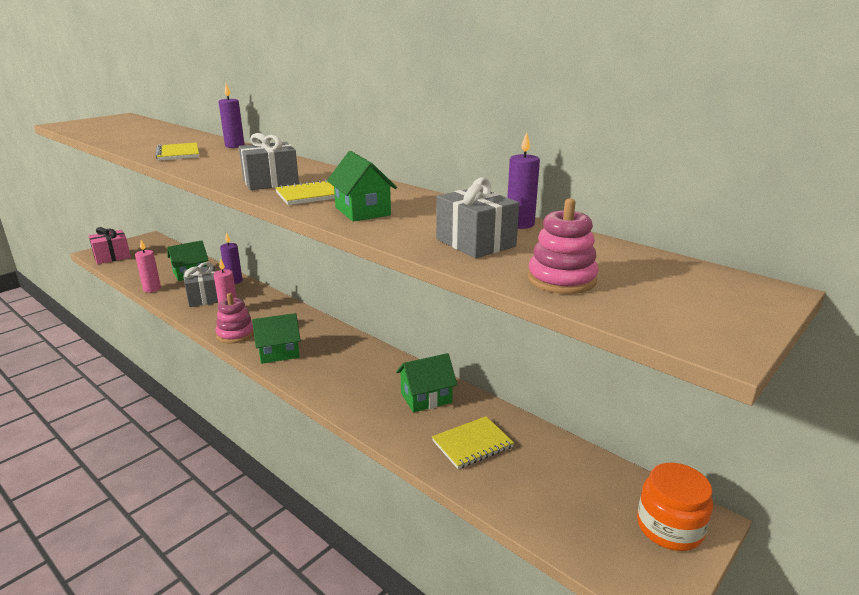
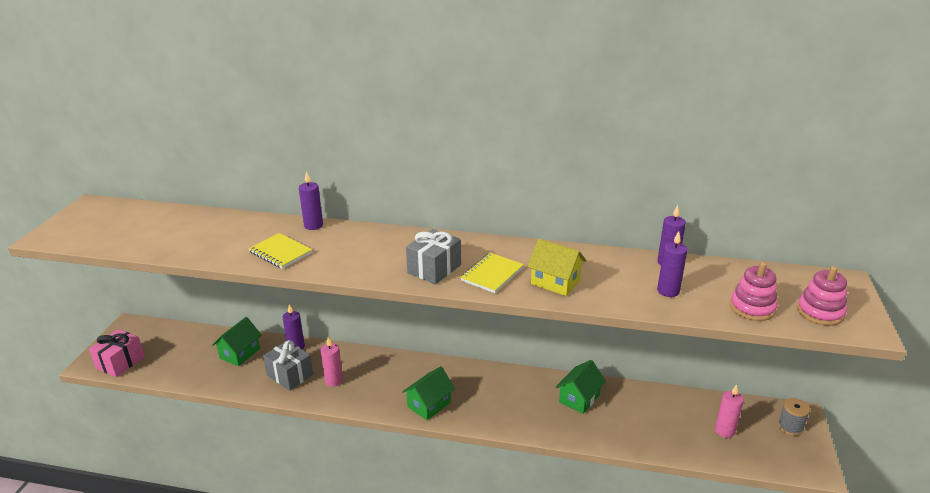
camera: 30 degrees left, 5 degrees up
pink candle [135,240,161,293] -> pink candle moved to [715,385,744,438]
pink stacking toy [215,293,254,344] -> pink stacking toy moved to [797,266,847,326]
green house [327,151,397,222] -> yellow house [527,239,586,296]
yellow notebook [432,416,514,469] -> none
grey gift [436,177,519,258] -> purple candle [657,231,688,297]
orange jar [637,463,713,551] -> grey spool [778,398,810,436]

